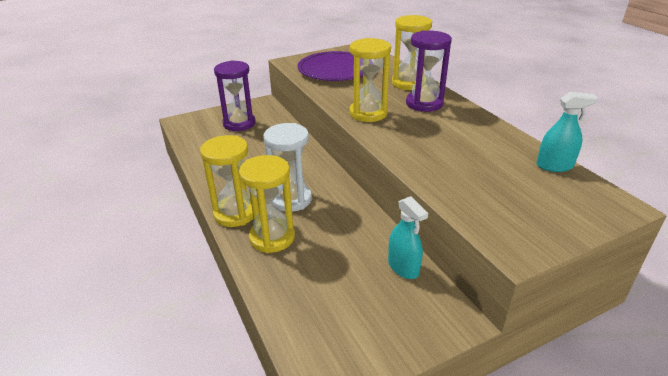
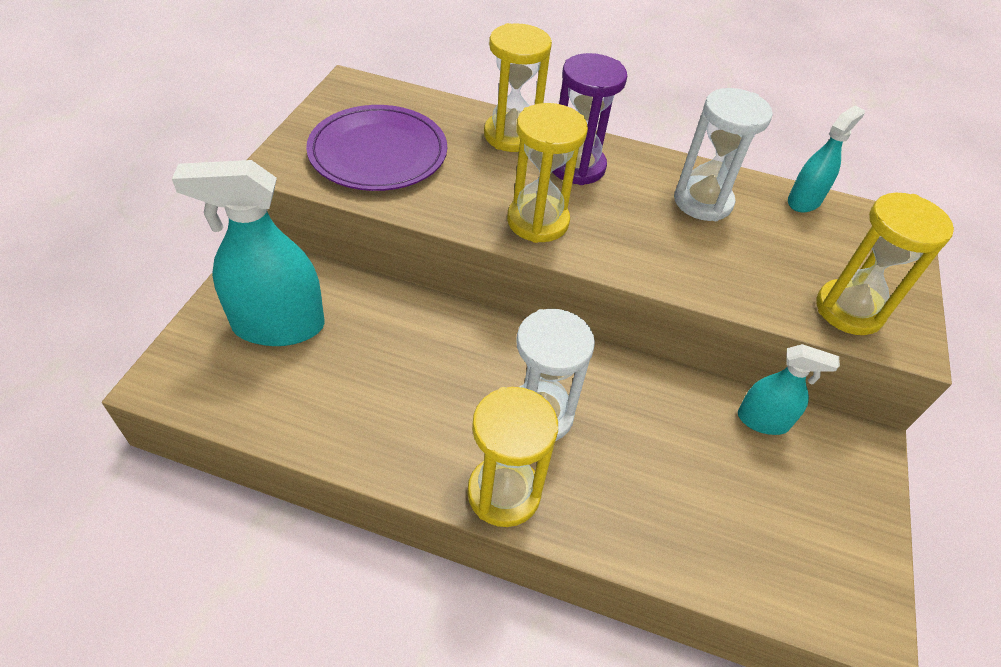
camera: 50 degrees left, 15 degrees up
purple hourglass [214,60,256,131] -> turquoise spray bottle [172,160,325,346]
yellow hourglass [239,155,295,253] -> yellow hourglass moved to [816,193,954,335]
none -> white hourglass [674,88,773,221]

